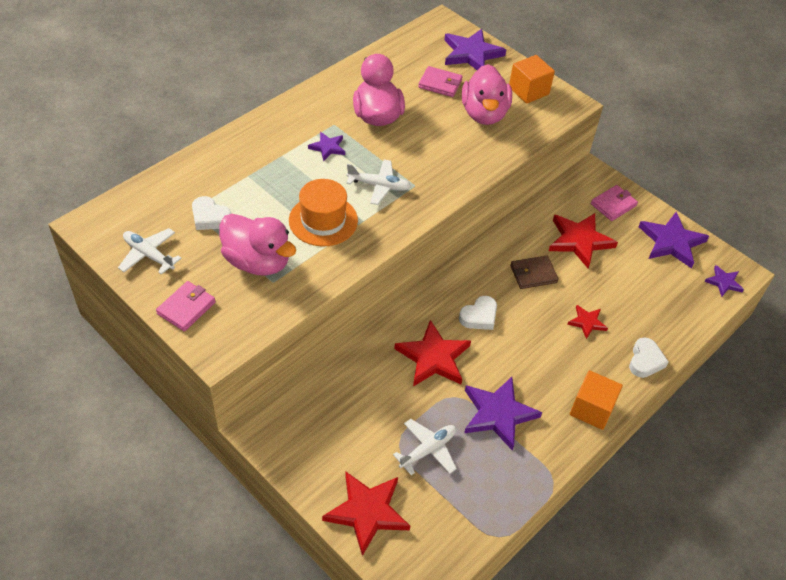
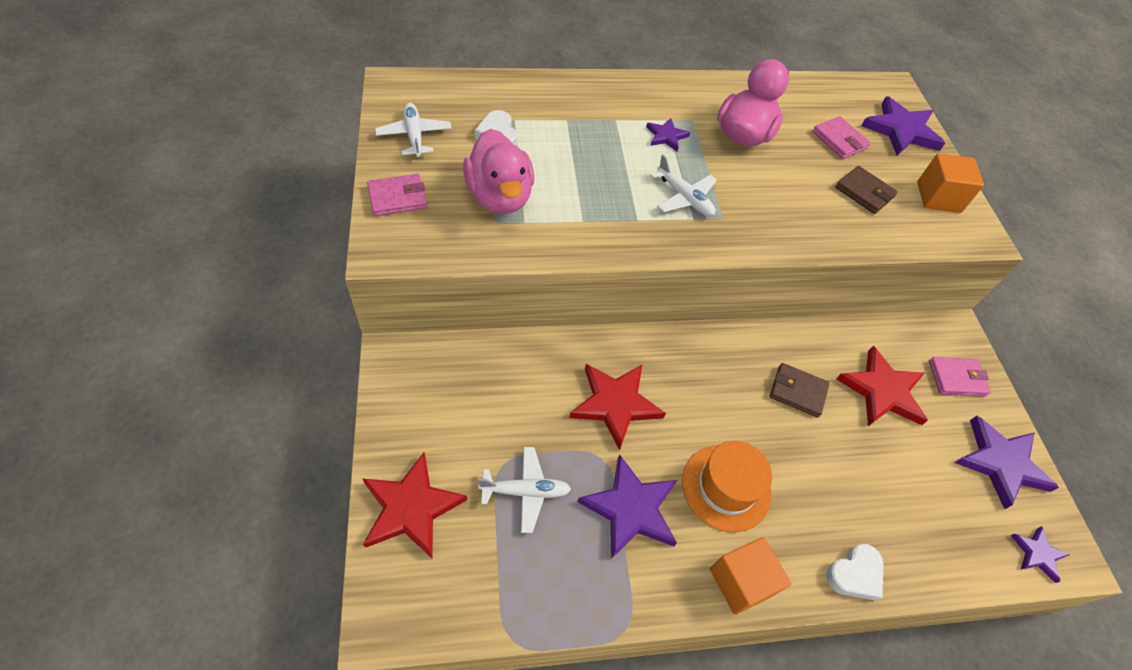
camera: 35 degrees right, 5 degrees up
orange hat [289,179,358,247] -> orange hat moved to [682,441,772,532]
white heart [459,296,497,330] -> none
pink duck [462,64,512,125] -> brown wallet [835,166,898,214]
red star [567,305,608,339] -> none

